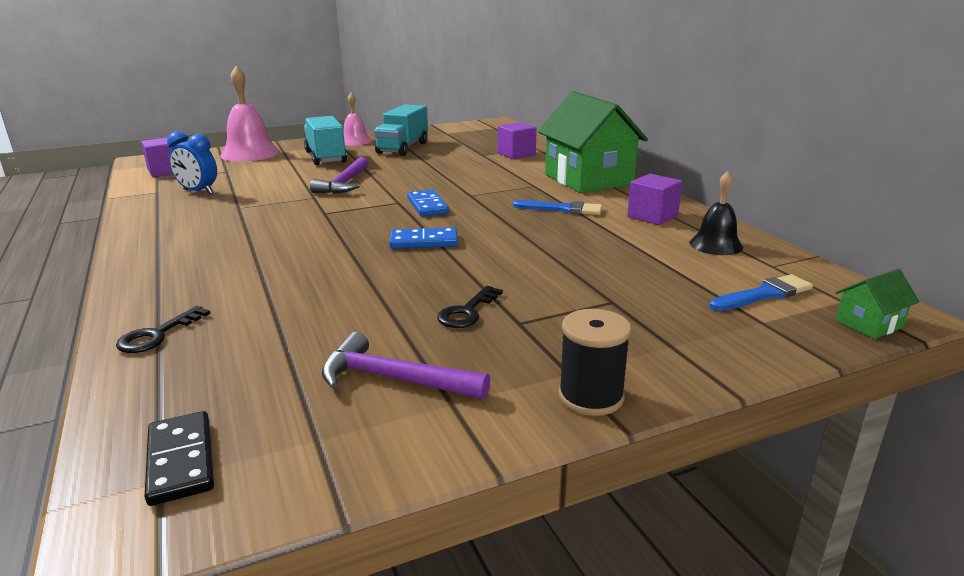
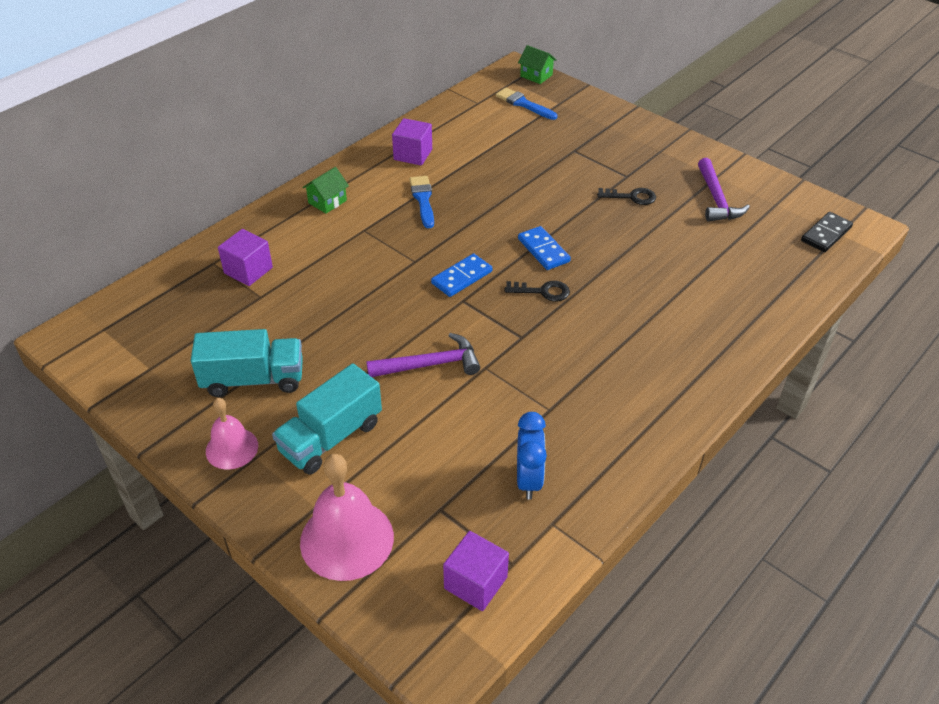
camera: 115 degrees left, 20 degrees up
black key [116,306,211,353] -> black key moved to [505,281,570,302]
green house [538,91,648,193] -> green house [302,167,349,214], size x0.41
black spool [559,309,631,416] -> none
black bell [690,171,743,255] -> none

